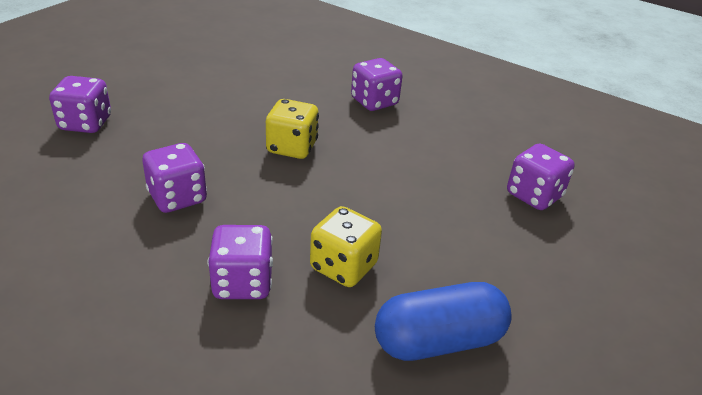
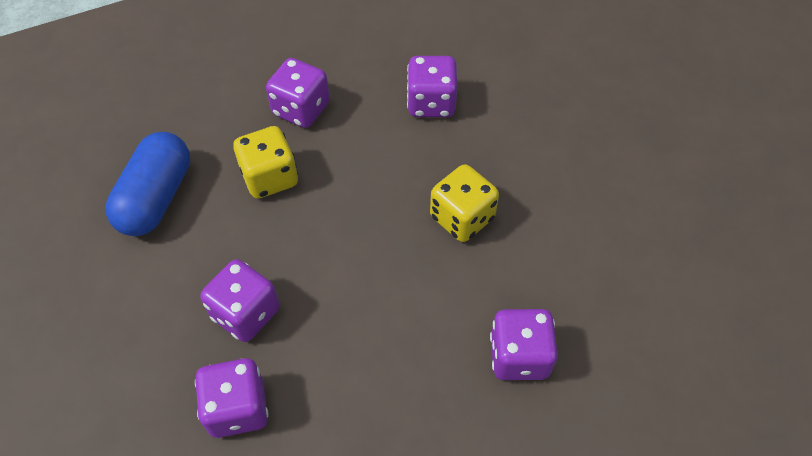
camera: 125 degrees right, 20 degrees up
purple dice [49,76,111,133] -> purple dice moved to [200,259,280,342]

